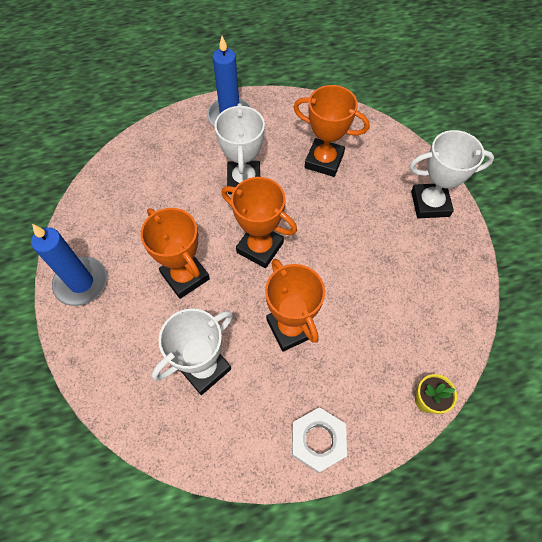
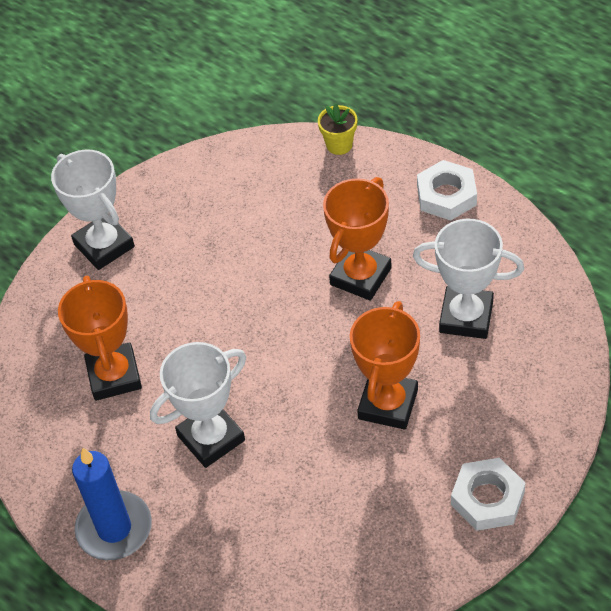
camera: 120 degrees left, 10 degrees down
blue candle [31,224,107,306] -> white nut [451,458,526,531]
orange trophy [222,177,297,268] -> none

